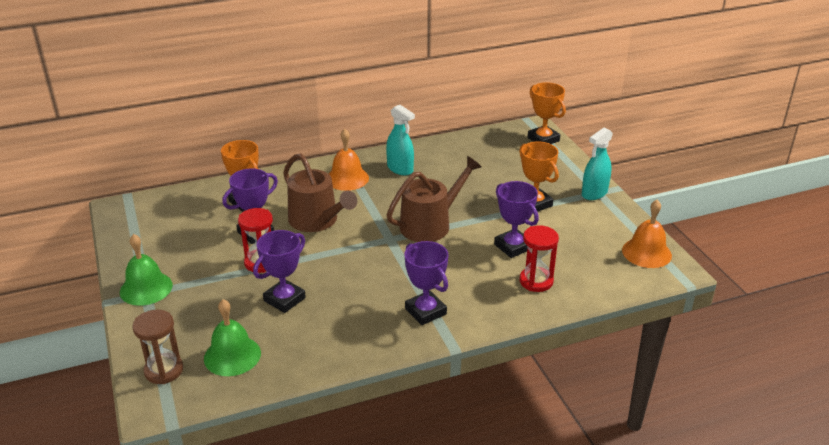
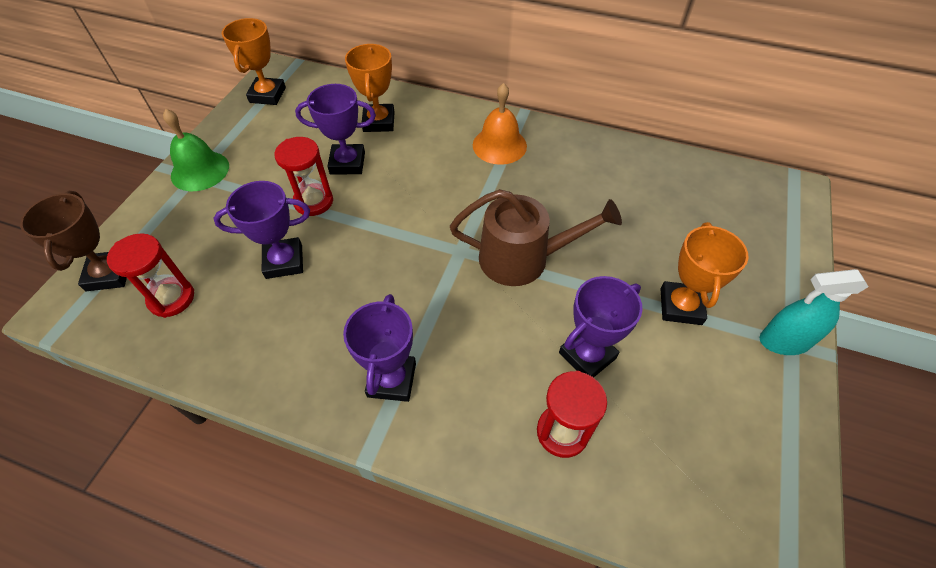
camera: 40 degrees right, 20 degrees up
brown hourglass [132,310,183,384] -> brown trophy [20,191,127,291]
green bell [204,299,261,376] -> red hourglass [107,233,194,318]
brown watering can [283,153,357,232] -> none
turquoise spray bottle [386,105,415,175] -> none
purple trophy [494,181,539,258] -> purple trophy turned 45 degrees clockwise [559,276,643,378]
orange trophy [528,82,566,144] -> orange trophy moved to [222,18,286,105]
orange bell [622,200,672,268] -> none

